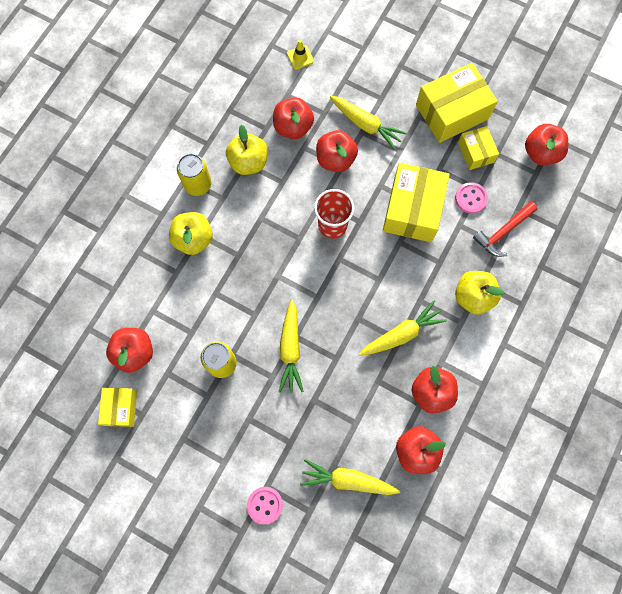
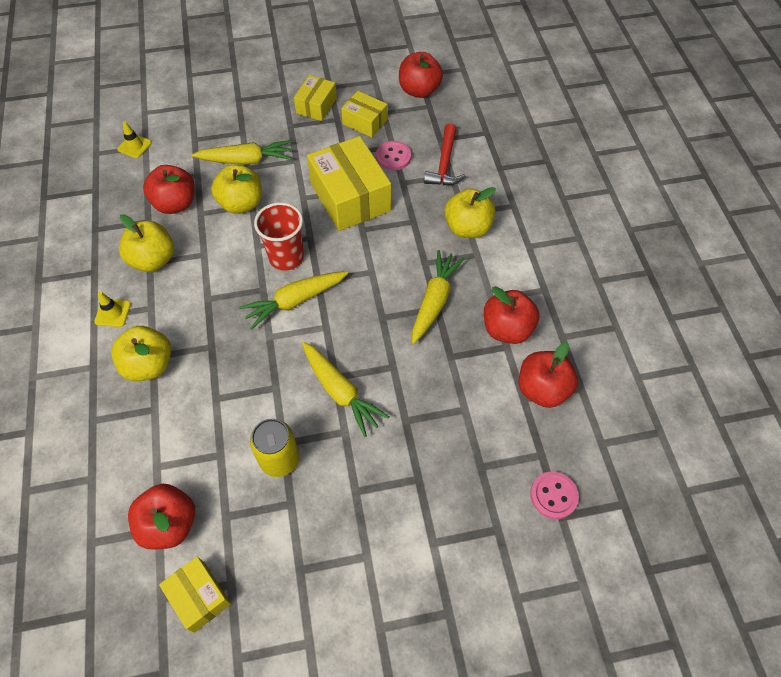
camera: 40 degrees left, 15 degrees down
yellow can [177,154,211,196] -> yellow traffic cone [94,292,131,327]
pink button [247,487,283,524] -> pink button moved to [530,471,579,519]
yellow carrot [300,459,400,495] -> yellow carrot moved to [239,271,348,330]
red apple [316,130,358,172] -> yellow apple [211,165,262,214]
yellow box [416,63,498,143] -> yellow box [294,75,337,121], size x0.55

